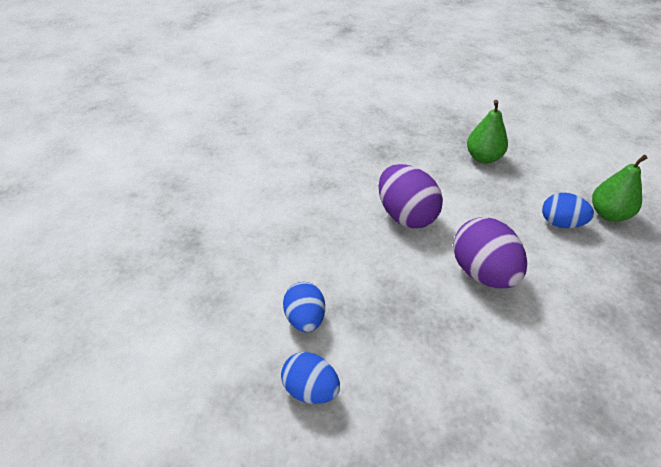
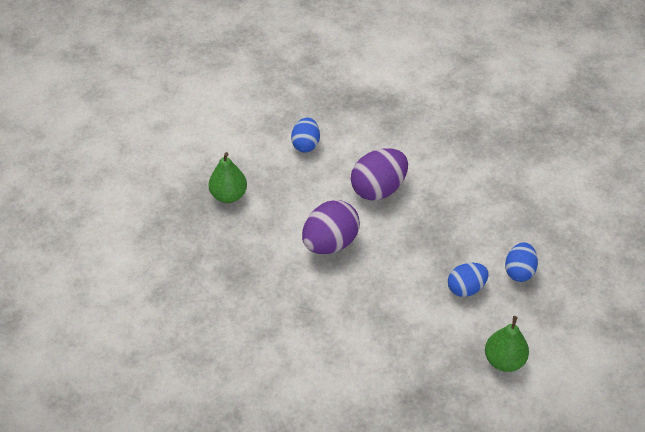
camera: 105 degrees left, 5 degrees up
green pear [592,155,648,222] -> green pear moved to [485,316,529,372]

